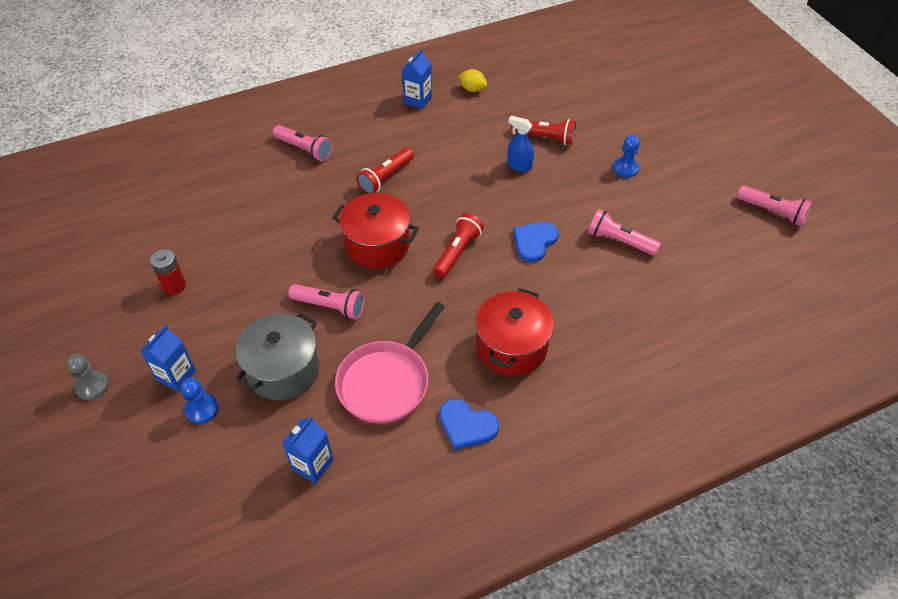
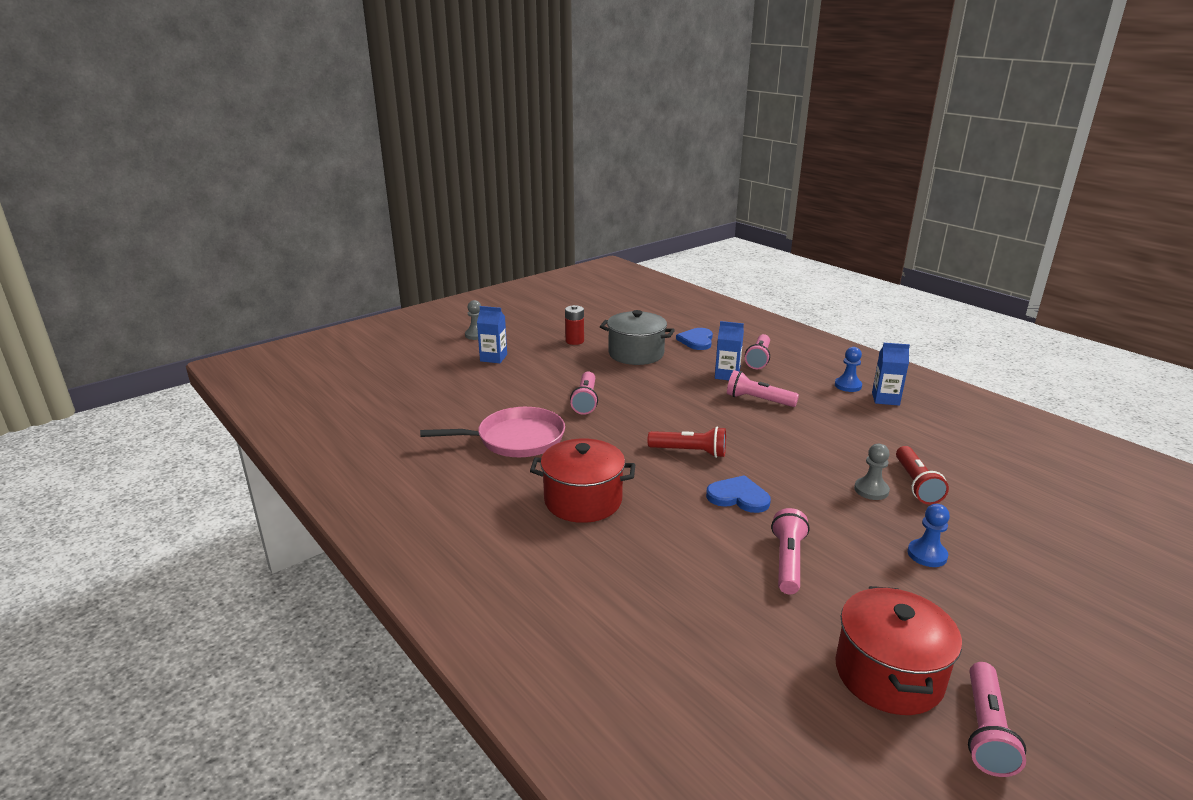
camera: 75 degrees right, 25 degrees down
blue pawn [181,378,218,424] -> blue pawn moved to [835,347,862,392]
grey pot [236,313,319,400] -> grey pot moved to [600,310,675,365]
blue carton [283,417,333,484] -> blue carton moved to [715,321,744,380]
red pot [332,193,419,269] -> red pot moved to [835,586,962,715]
pink pan [335,302,445,423] -> pink pan turned 150 degrees clockwise [420,407,565,457]
red flashlight [356,148,414,194] -> pink flashlight [727,370,799,407]
blue heart [439,399,499,450] -> blue heart moved to [676,328,713,350]
yellow lemon [459,69,487,92] -> none
blue spray bottle [507,115,534,172] -> none
none -> grey pawn [854,444,890,500]

